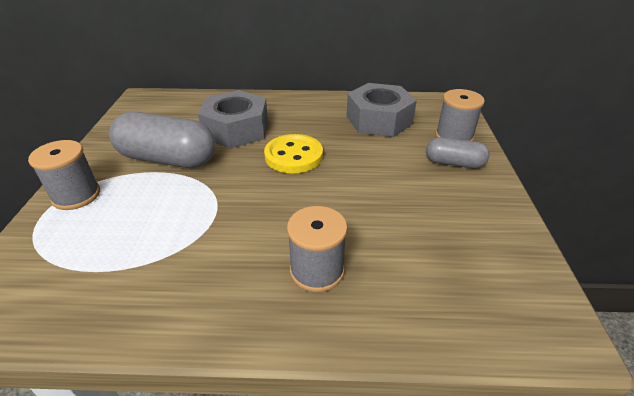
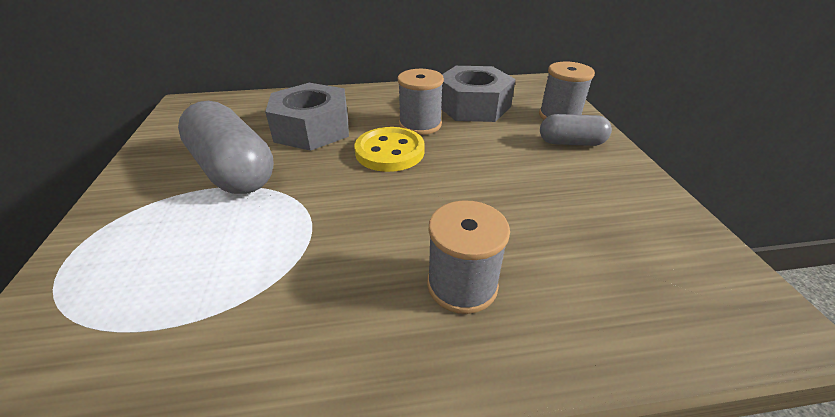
camera: 10 degrees left, 0 degrees up
grey spool [28,140,100,210] -> grey spool moved to [398,69,444,135]
grey capsule [109,112,215,168] -> grey capsule turned 45 degrees clockwise [178,101,274,194]

